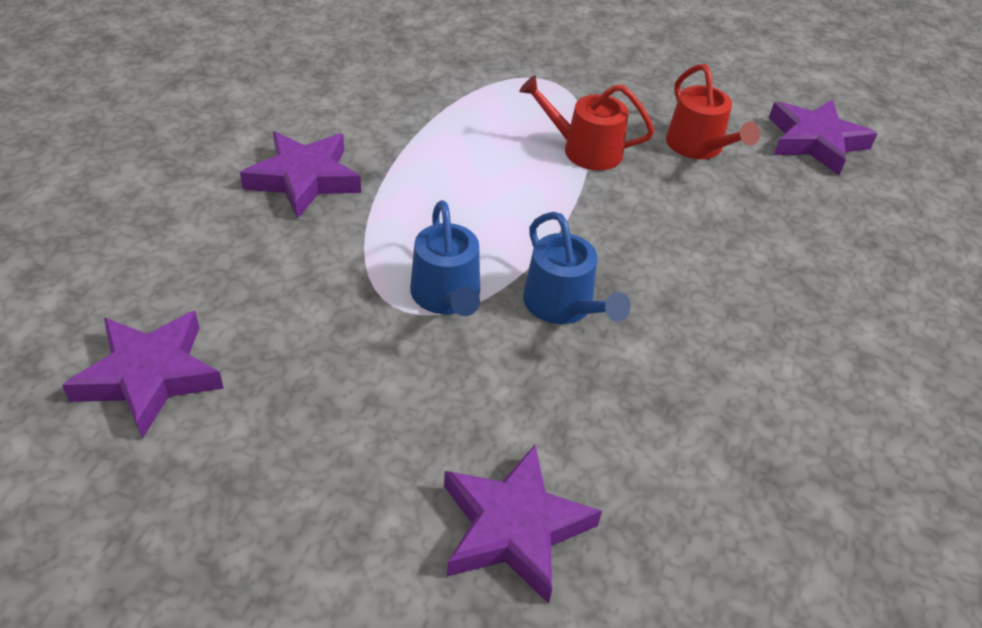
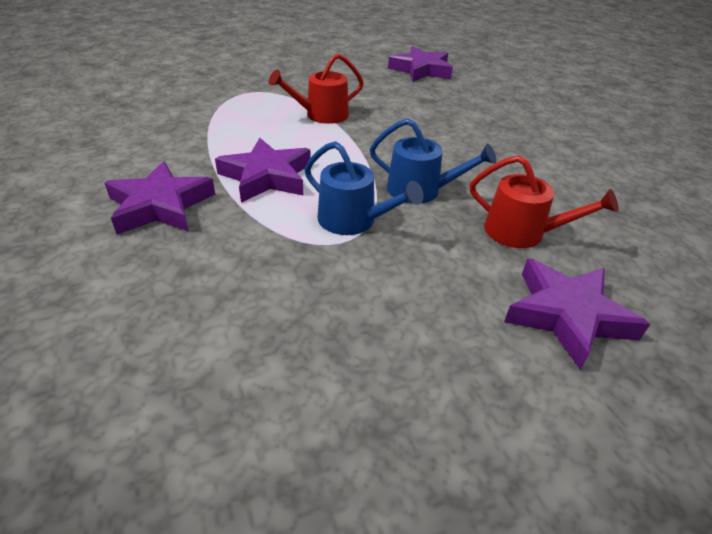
camera: 40 degrees left, 5 degrees down
purple star [62,311,224,439] -> purple star moved to [215,138,311,203]
red watering can [666,64,760,159] -> red watering can moved to [470,155,618,248]

